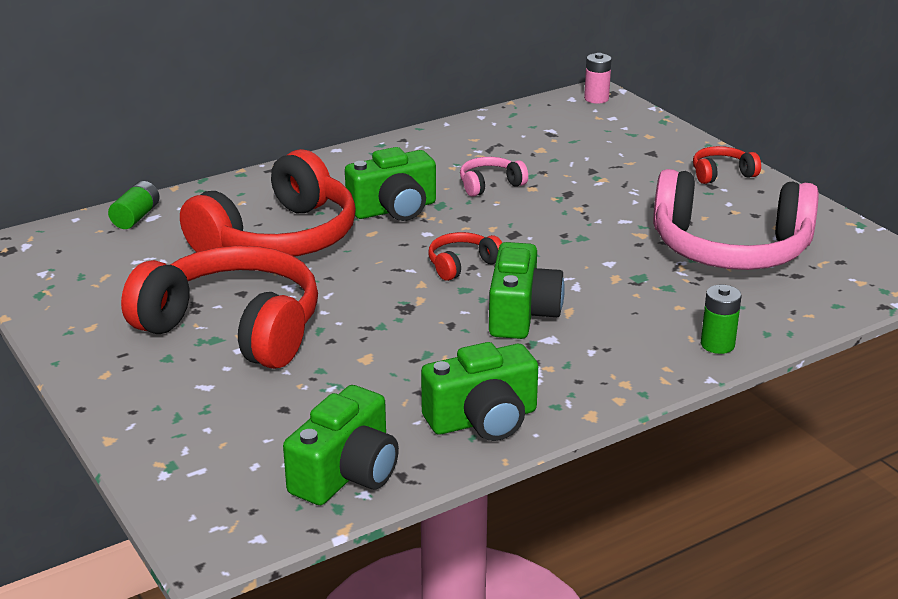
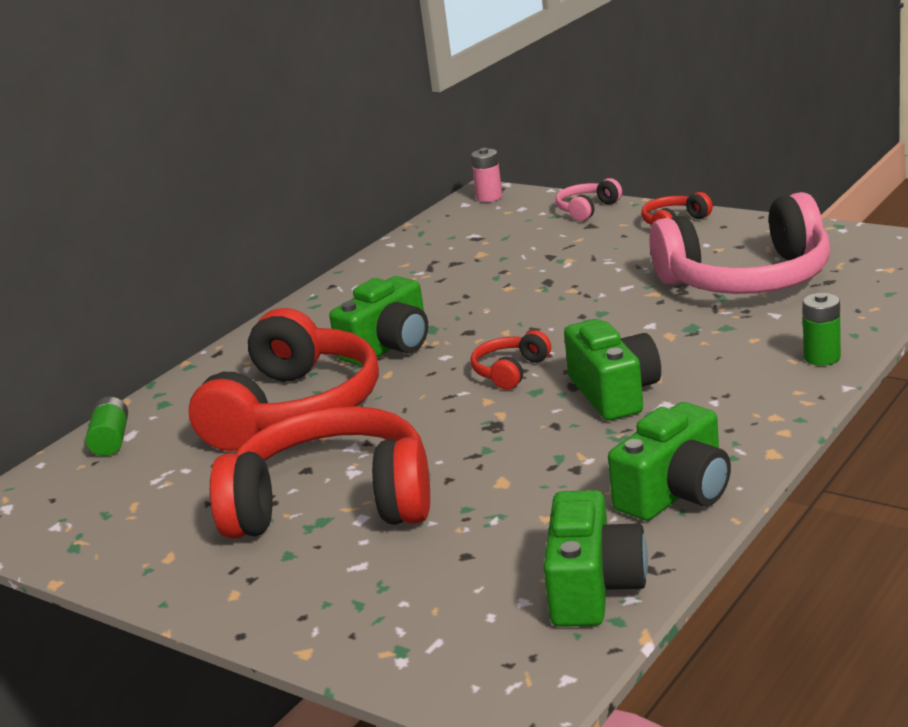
camera: 20 degrees left, 5 degrees down
pink headphones [460,157,528,197] -> pink headphones moved to [556,178,622,221]

